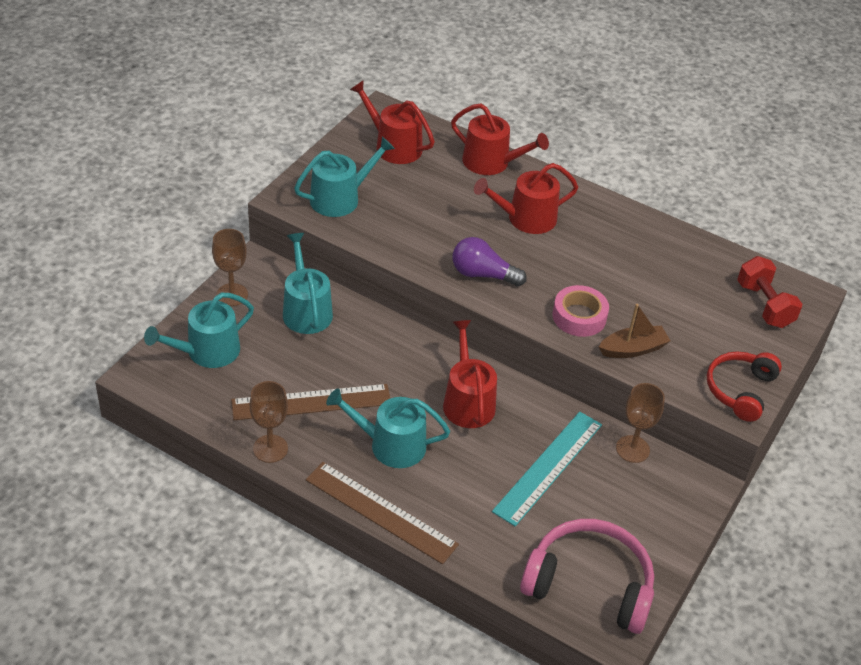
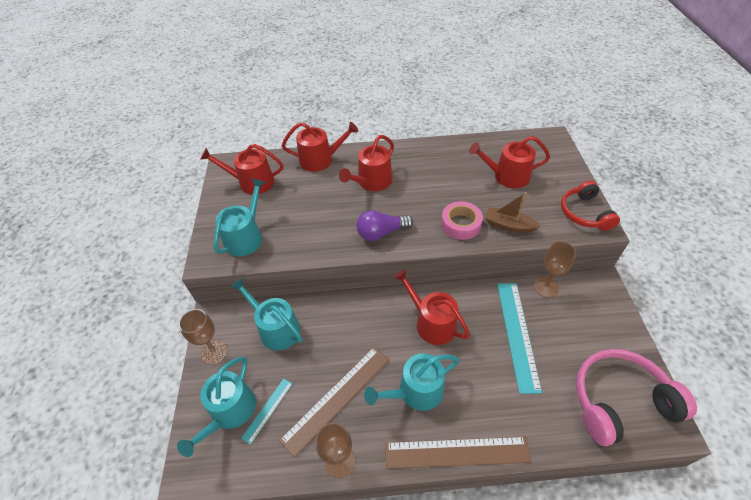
camera: 30 degrees left, 5 degrees up
brown boat [599,304,670,358] -> brown boat turned 105 degrees counterclockwise [485,192,541,233]
red dumbbell [737,256,803,328] -> none
none -> turquoise ruler [241,379,292,445]
none -> red watering can [469,136,550,188]

